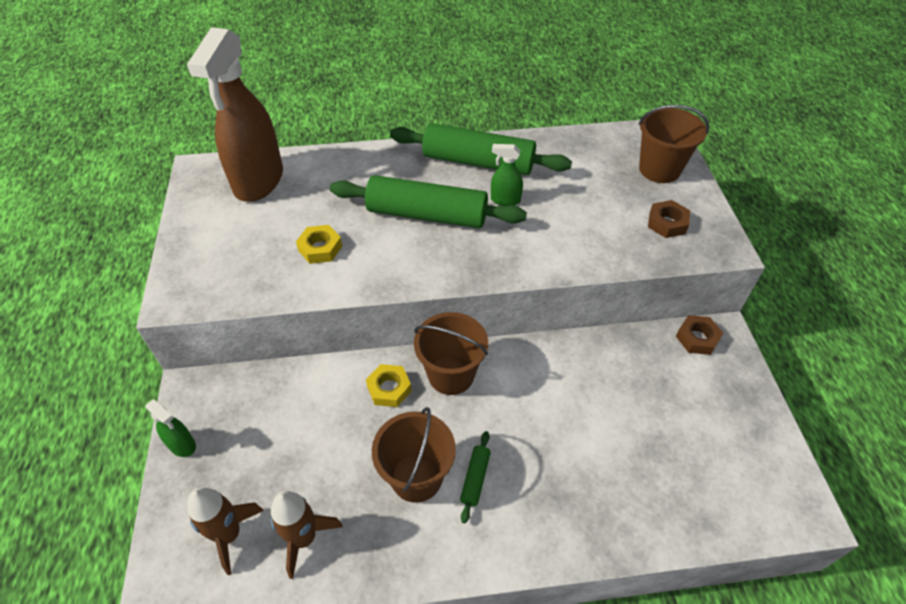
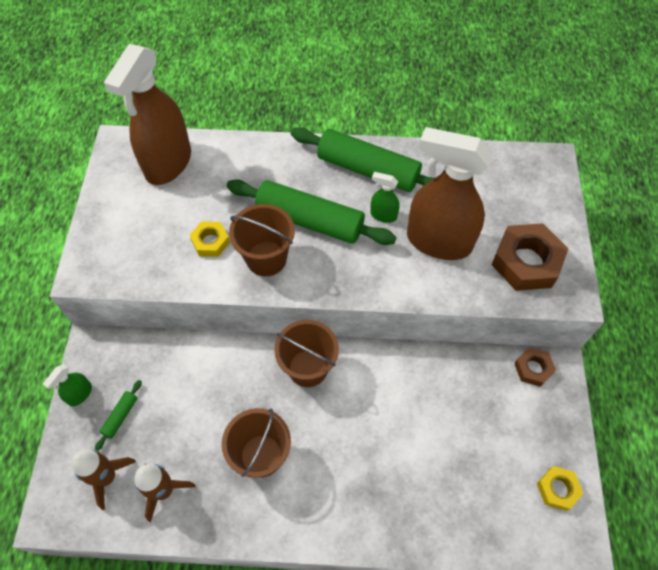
camera: 10 degrees right, 10 degrees up
green spray bottle [146,399,196,457] -> green spray bottle turned 75 degrees clockwise [43,364,92,406]
yellow nut [366,364,412,407] -> yellow nut moved to [537,466,583,511]
green rolling pin [460,431,491,523] -> green rolling pin moved to [95,380,142,451]
brown bucket [639,105,709,183] -> brown bucket moved to [229,204,295,276]
brown nut [648,200,690,238] -> brown nut [491,223,569,291], size x1.82
none -> brown spray bottle [407,127,493,260]

